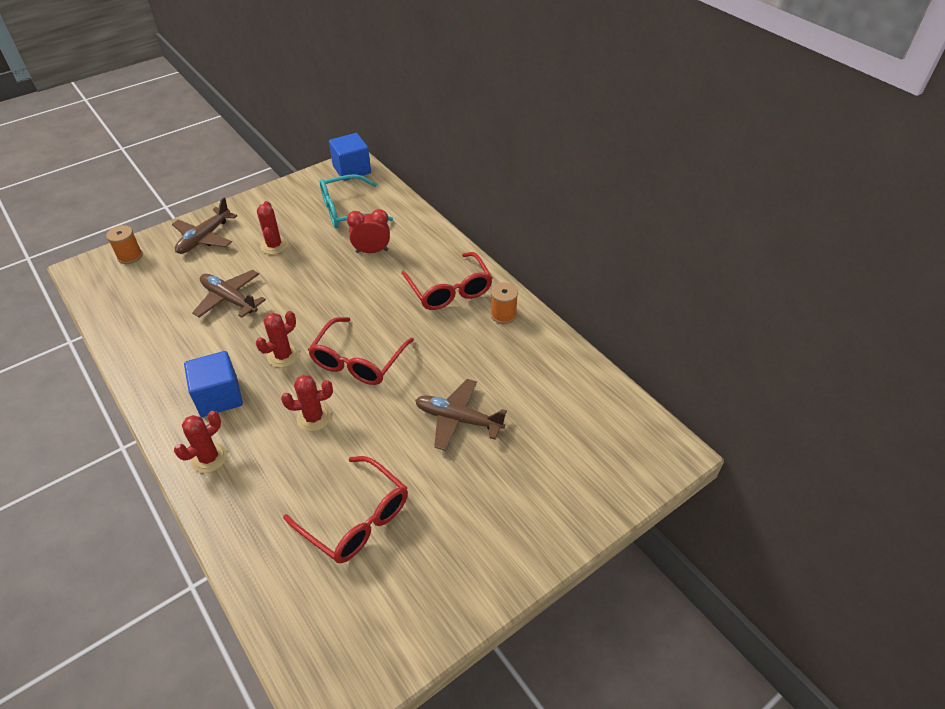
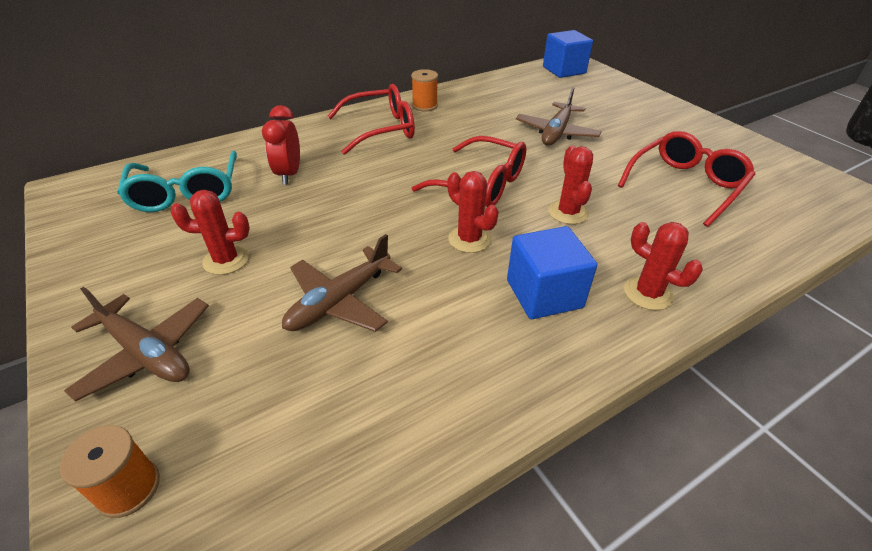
camera: 85 degrees left, 5 degrees down
blue cube [329,133,371,181] -> blue cube moved to [543,30,593,78]

